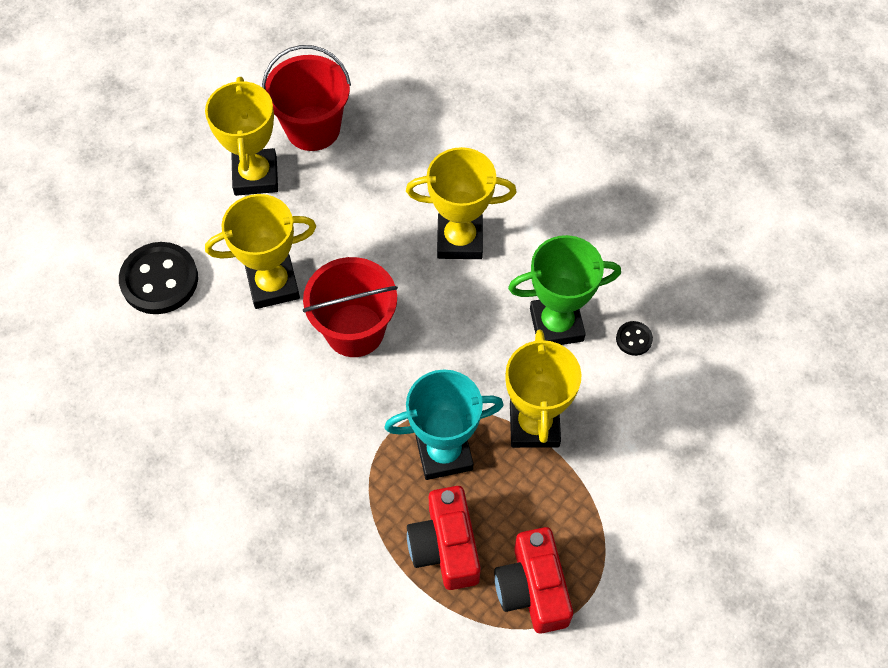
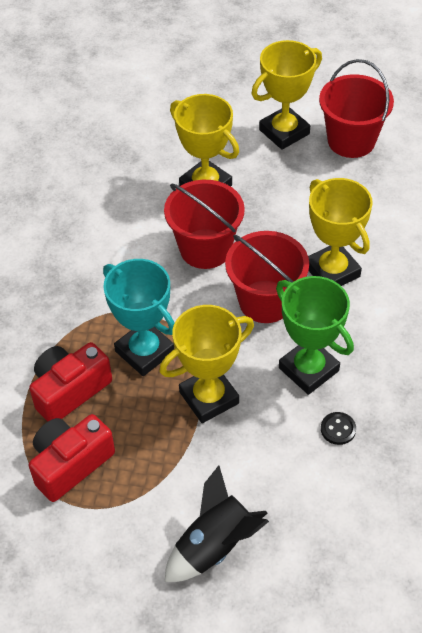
camera: 60 degrees right, 10 degrees down
black button [119,242,198,314] -> none
none -> black rocket [165,465,269,582]
none -> red bucket [225,231,309,323]

